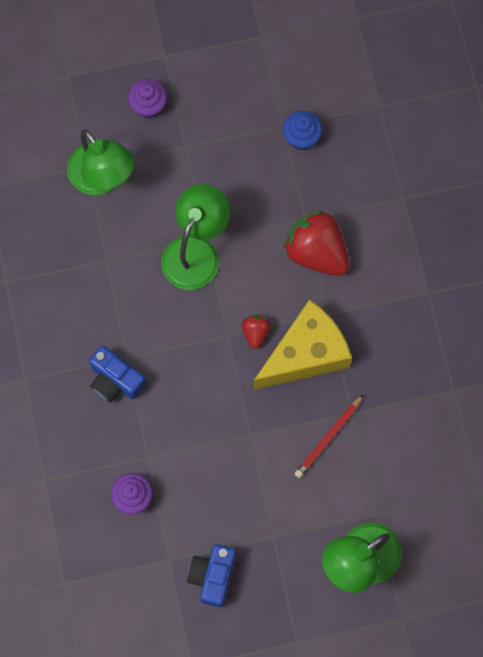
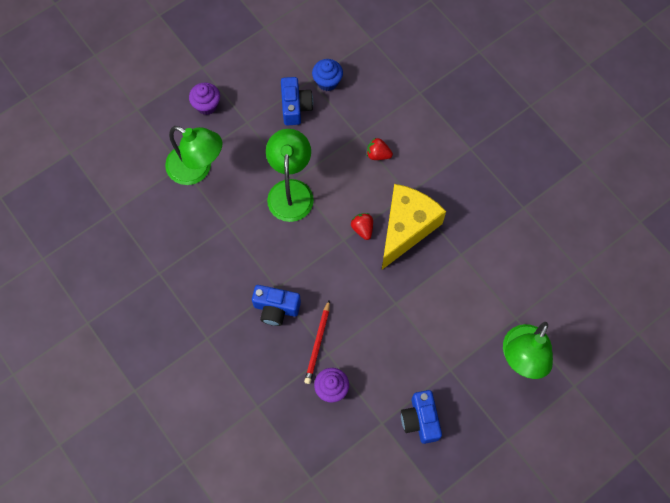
camera: 25 degrees left, 5 degrees down
red strawberry [284,210,350,276] -> red strawberry [367,138,393,160], size x0.48
red pencil [295,394,364,478] -> red pencil moved to [304,300,330,384]
none -> blue camera [281,77,313,125]

